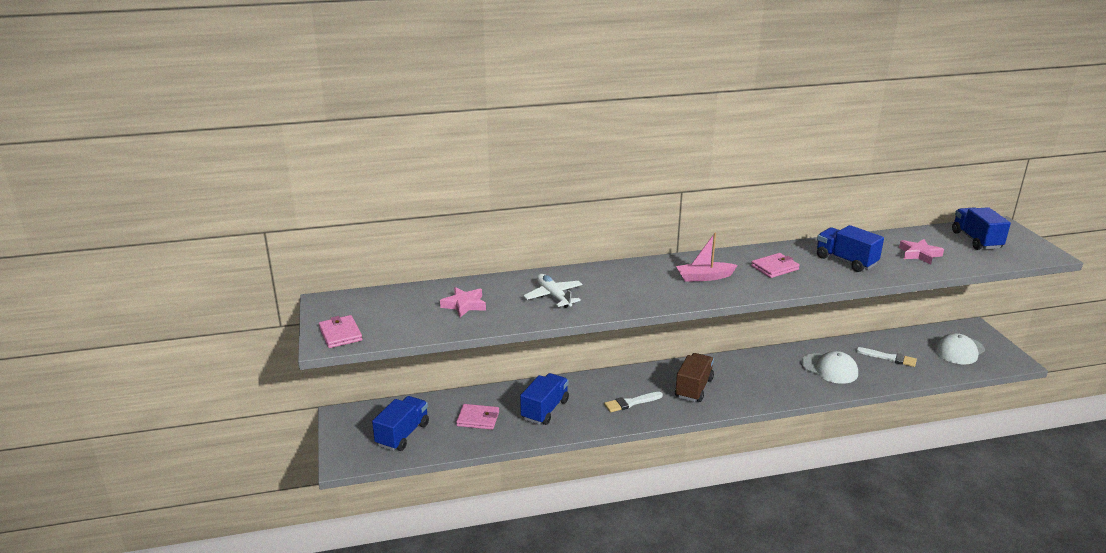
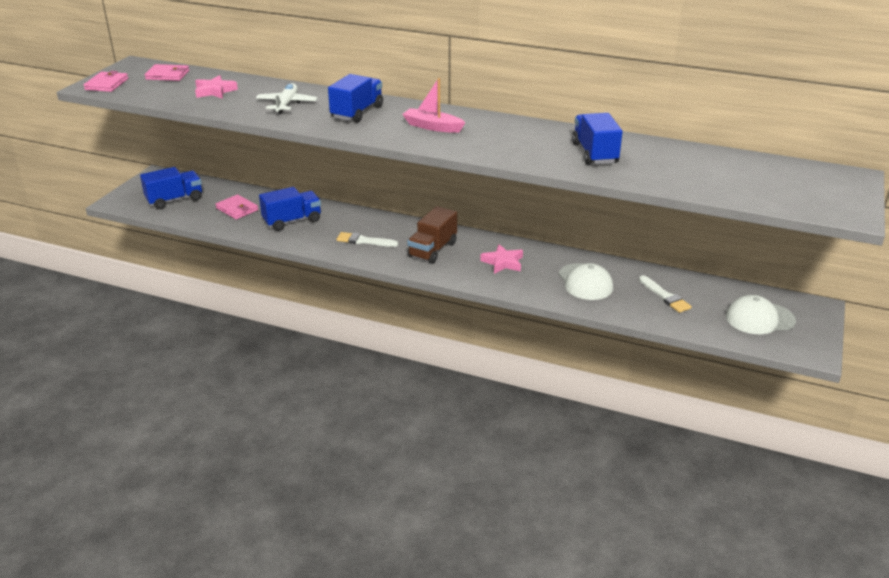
camera: 35 degrees right, 5 degrees up
brown truck [675,353,714,402] -> brown truck turned 150 degrees clockwise [407,206,457,264]
pink wallet [751,253,800,278] -> pink wallet moved to [144,64,189,81]
pink star [899,239,944,265] -> pink star moved to [480,244,523,274]
blue truck [952,207,1011,250] -> blue truck moved to [328,74,383,123]

